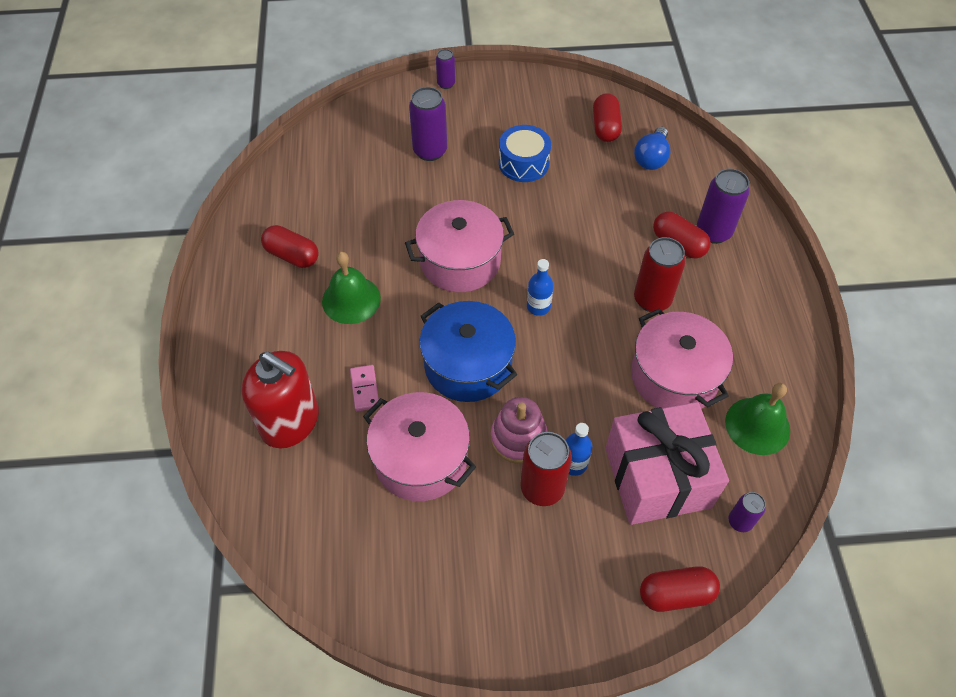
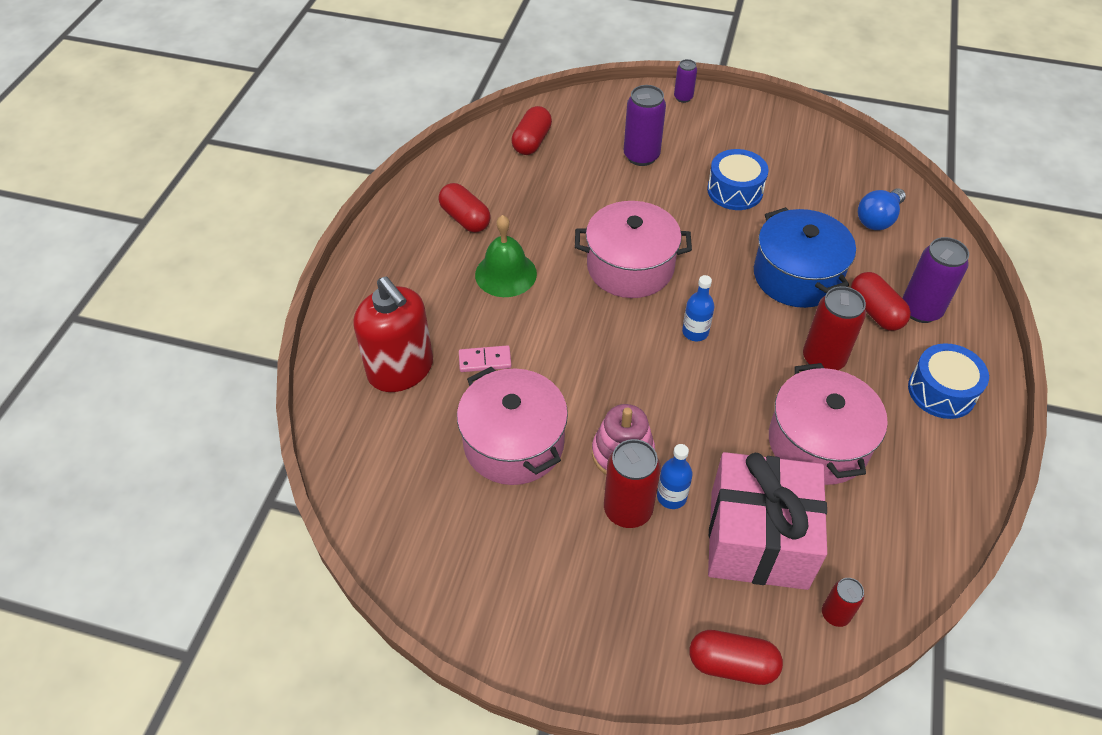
camera: 20 degrees right, 5 degrees down
pink domino [350,365,380,411] -> pink domino turned 75 degrees clockwise [459,345,511,372]
blue pot [420,301,517,402] -> blue pot moved to [754,207,856,308]
red capsule [593,93,622,142] -> red capsule moved to [511,106,552,155]
green bell [725,383,790,455] -> none
purple can [728,492,766,532] -> red can [822,578,864,627]
none -> blue drum [908,343,989,419]

